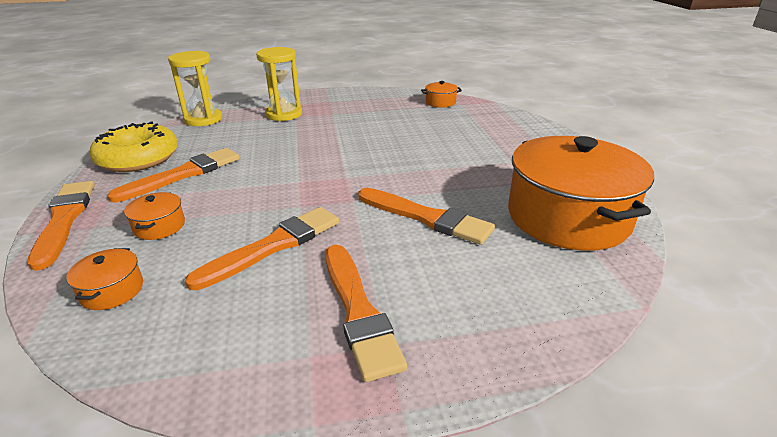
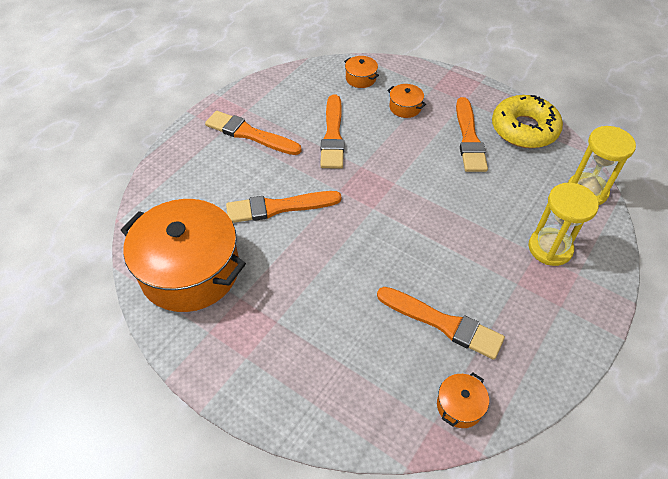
camera: 135 degrees right, 20 degrees up
orange brush [28,181,95,271] -> orange brush moved to [377,287,505,360]

